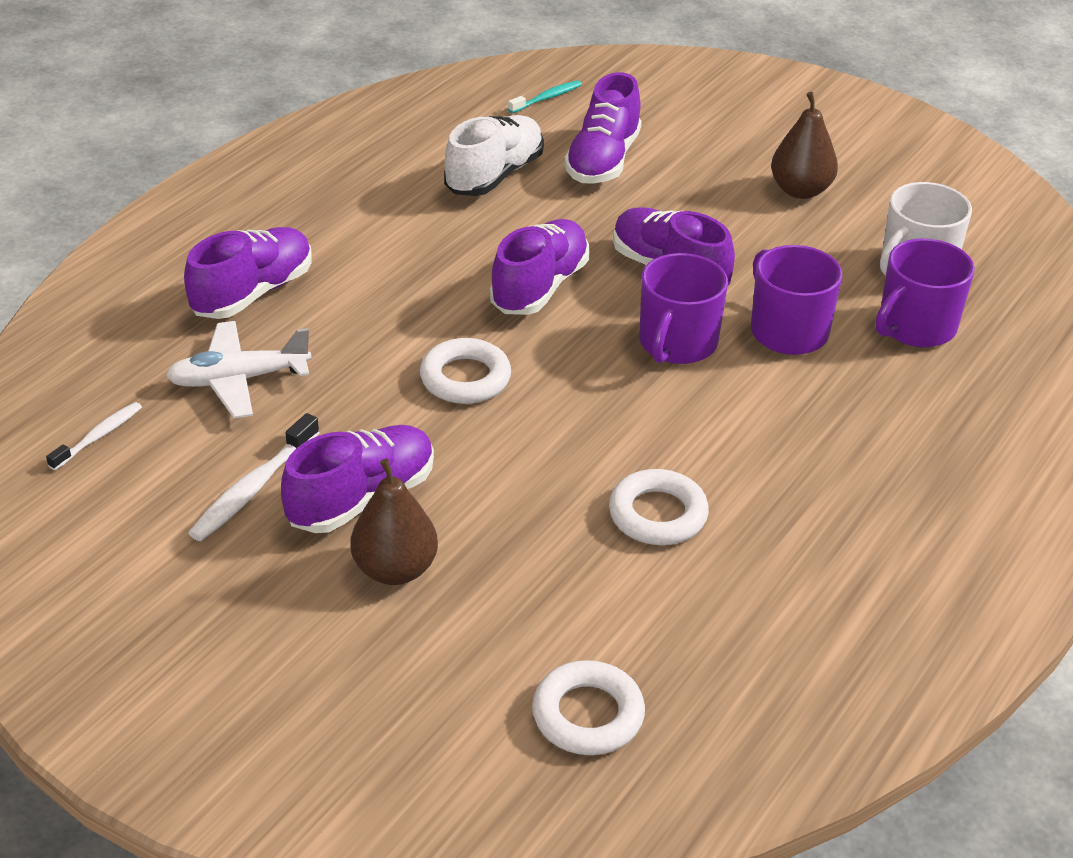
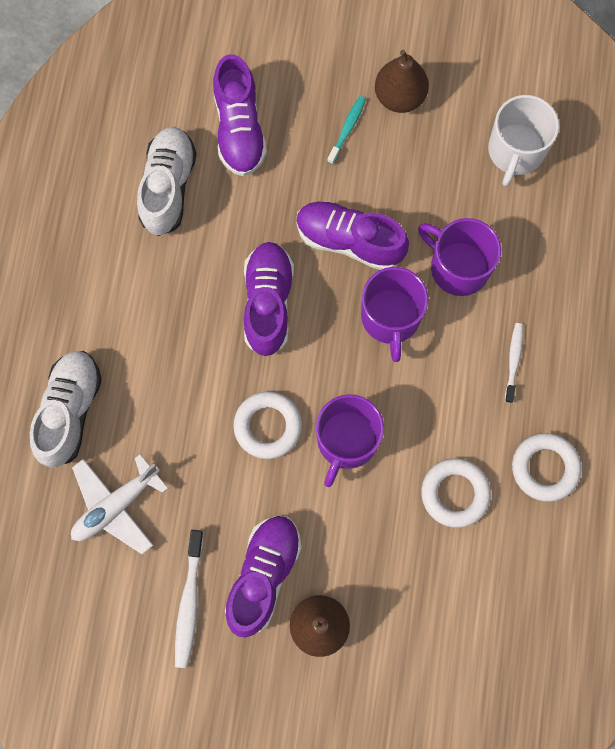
camera: 25 degrees left, 35 degrees up
white toothbrush [46,402,142,470] -> white toothbrush moved to [505,323,523,403]
purple shoe [184,227,312,319] -> white shoe [30,351,102,467]
turquoise toothbrush [508,80,582,113] -> turquoise toothbrush moved to [327,96,366,165]
white ring [532,660,645,755] -> white ring moved to [512,433,581,502]
purple mug [875,238,975,347] -> purple mug moved to [316,394,384,487]

